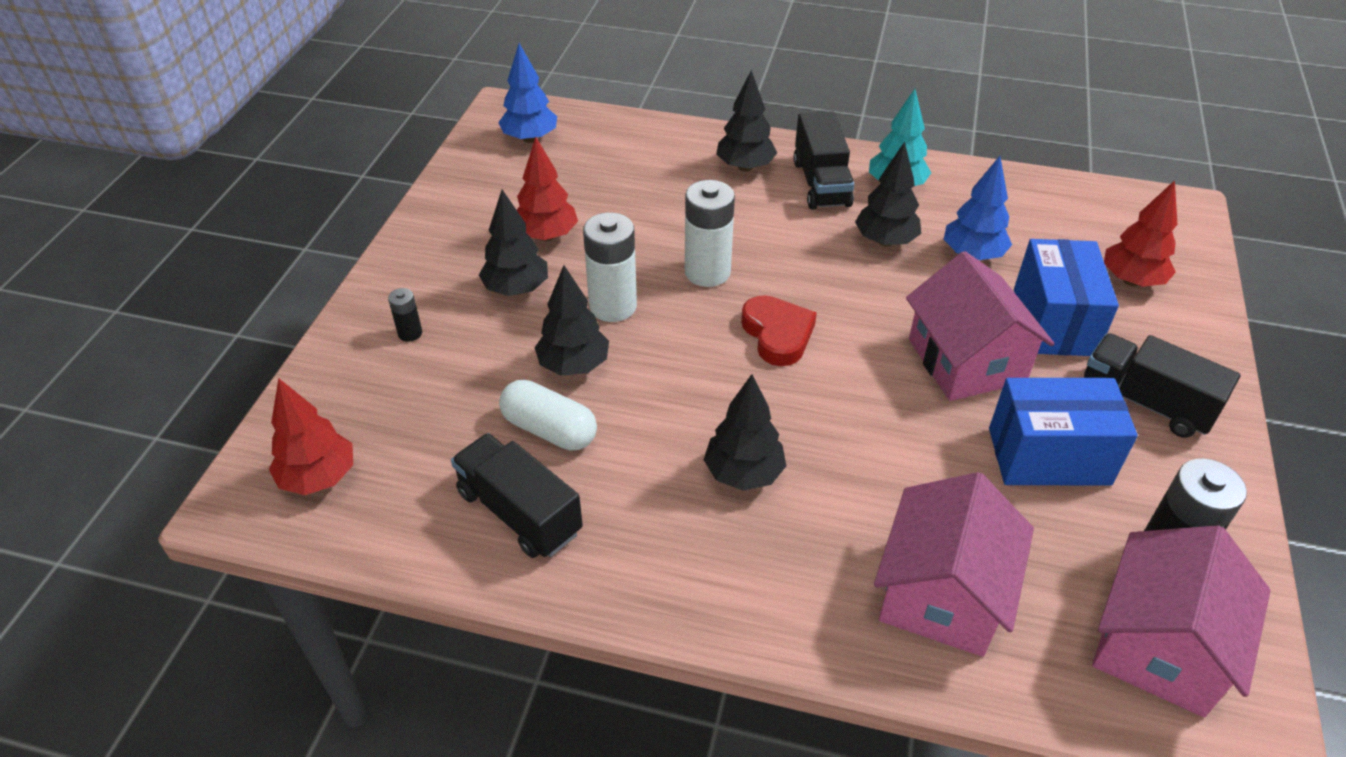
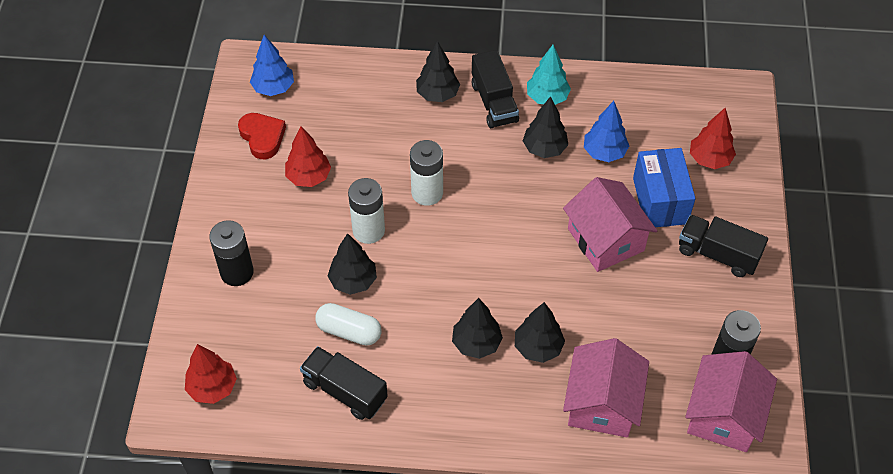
camera: 10 degrees left, 10 degrees up
black battery [388,288,422,342] -> black battery [209,220,254,286], size x2.03
black tree [479,189,548,296] -> black tree moved to [515,302,565,363]
red heart [741,295,817,366] -> red heart moved to [238,113,286,159]
blue box [989,378,1138,486] -> none

